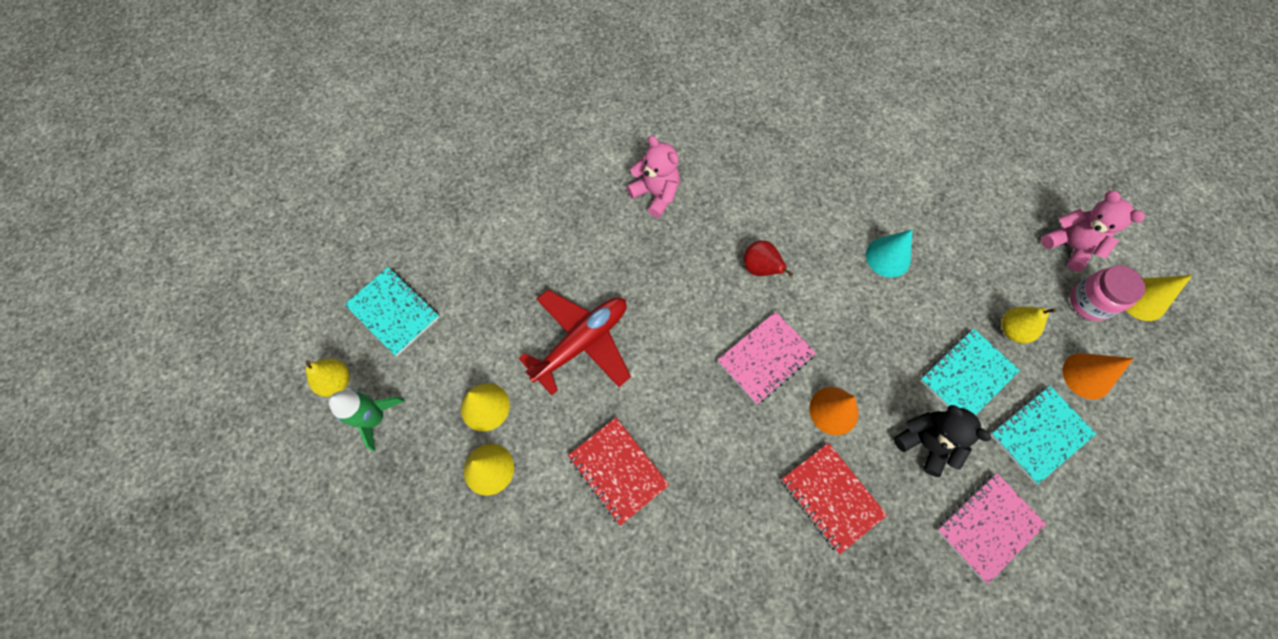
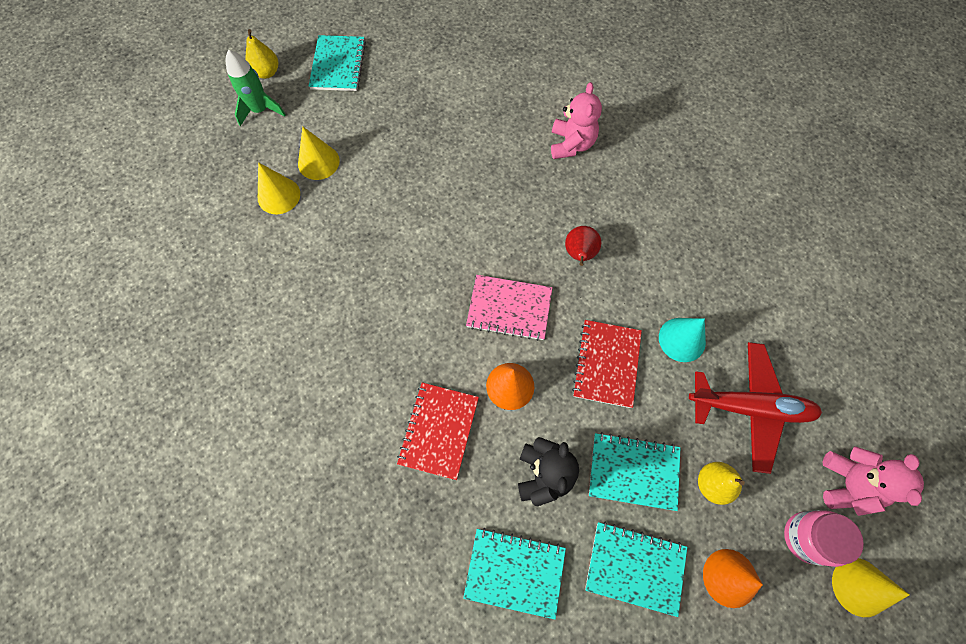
camera: 50 degrees right, 0 degrees up
red plane [519,290,631,395] -> red plane moved to [689,342,822,474]
red notebook [568,418,669,526] -> red notebook moved to [572,320,642,408]
pink notebook [937,473,1046,584] -> turquoise notebook [463,528,566,619]

